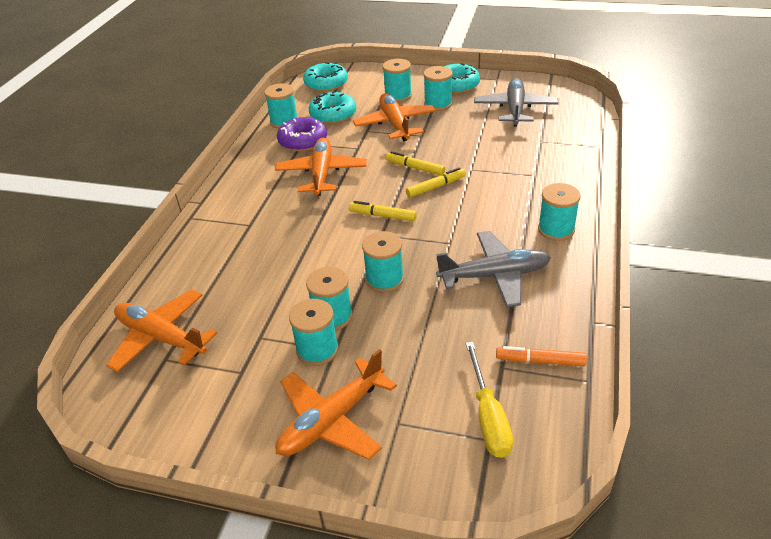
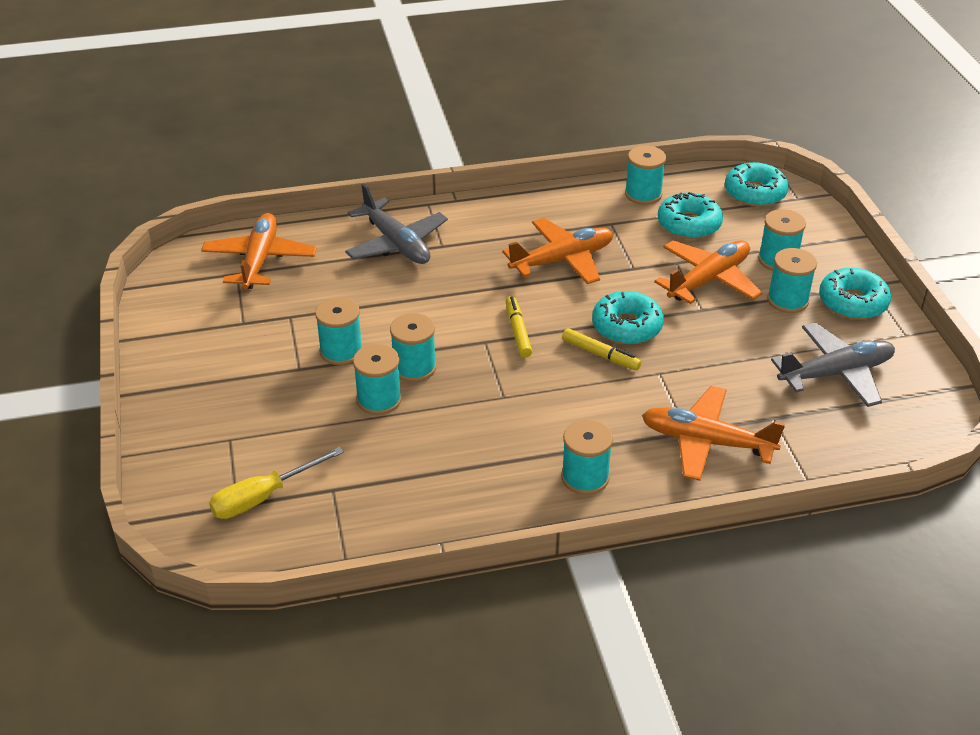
camera: 60 degrees right, 0 degrees up
orange plane [275,349,397,460] -> orange plane moved to [642,386,785,481]
purple donut [277,117,327,151] -> none
turquoise spool [289,299,339,366] -> turquoise spool moved to [353,344,402,415]
yellow marker [386,151,445,175] -> turquoise donut [592,291,664,344]
grey plane [436,231,551,307] -> grey plane moved to [345,183,448,264]
orange marker [496,346,587,366] -> none

